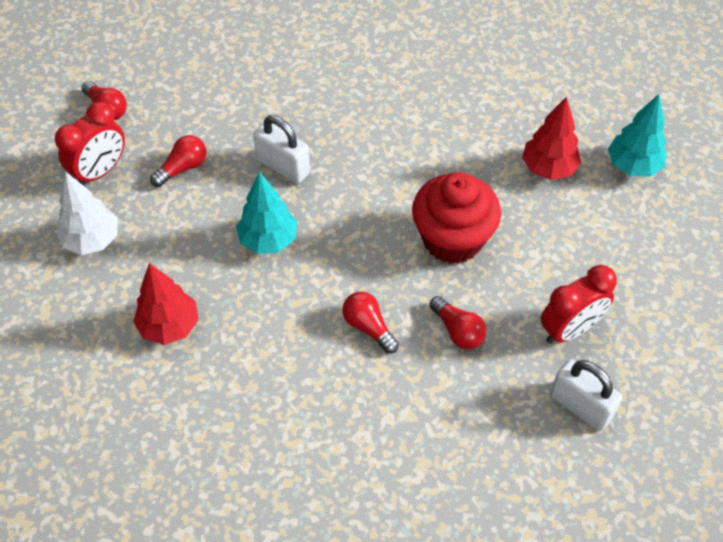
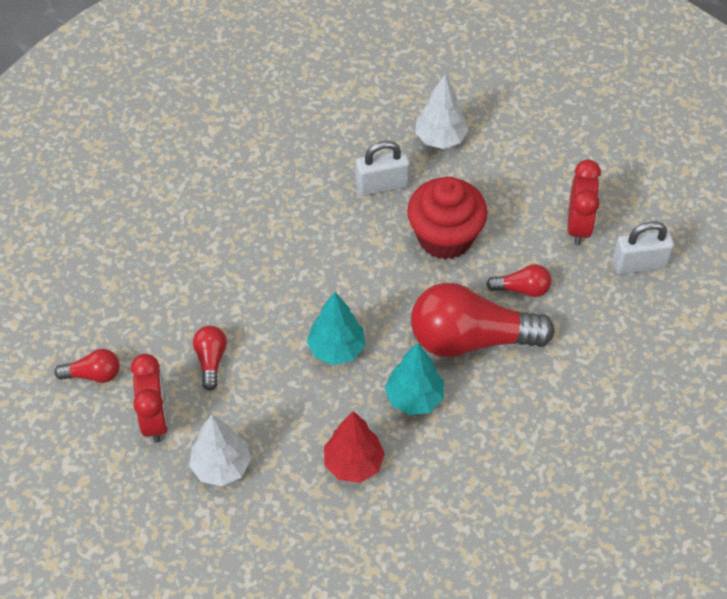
camera: 50 degrees left, 0 degrees up
white padlock [253,115,310,184] -> white padlock moved to [356,141,410,196]
red light bulb [342,292,399,353] -> red light bulb [411,283,555,358], size x2.21
red tree [522,96,581,180] -> white tree [415,74,468,149]
turquoise tree [608,94,667,177] -> turquoise tree moved to [385,343,444,415]

